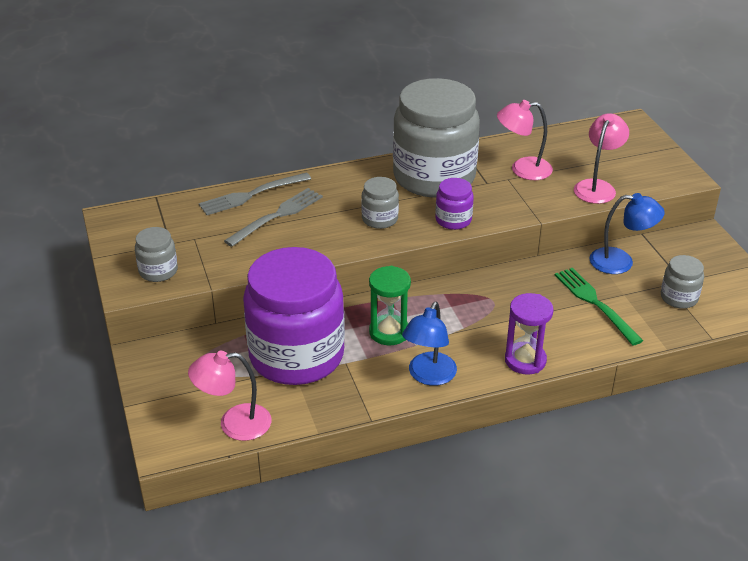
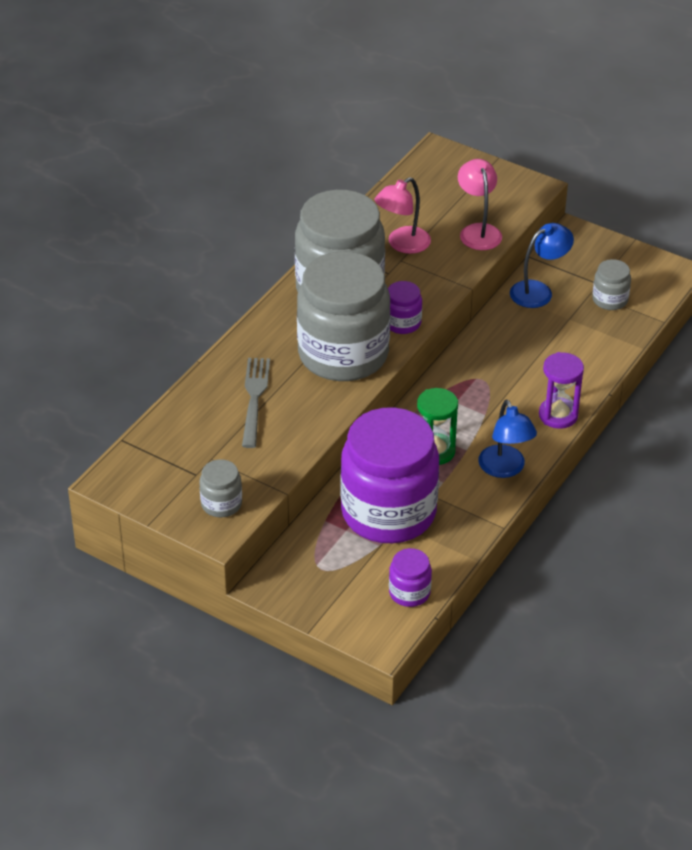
camera: 40 degrees left, 5 degrees up
pink lamp [188,351,271,441] -> purple jar [389,548,432,607]
grey fork [199,172,311,215] -> none
grey jar [361,177,399,229] -> grey jar [297,251,390,381], size x2.38
green fork [555,268,643,346] -> none

